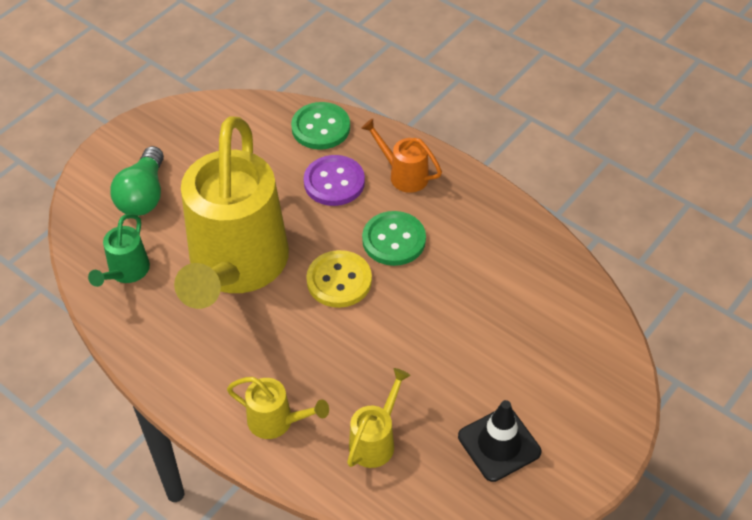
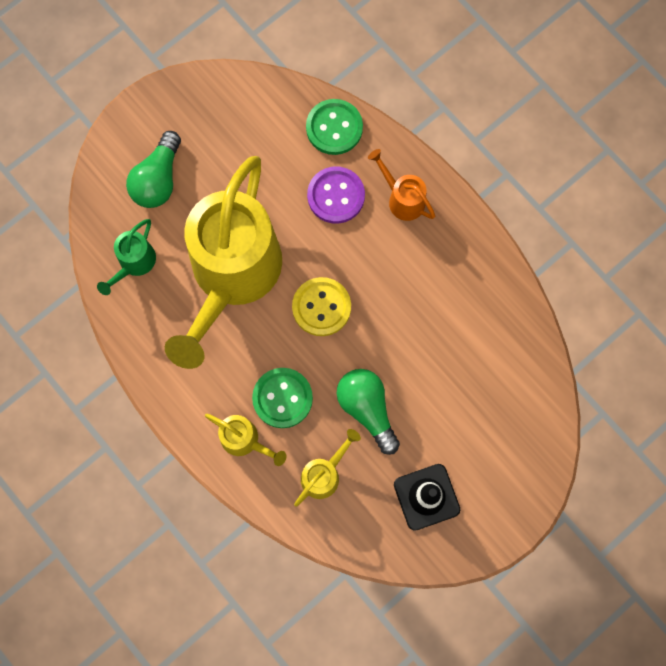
camera: 10 degrees right, 25 degrees up
green button [362,211,426,266] -> green button moved to [252,368,313,428]
none -> green light bulb [337,369,400,455]

